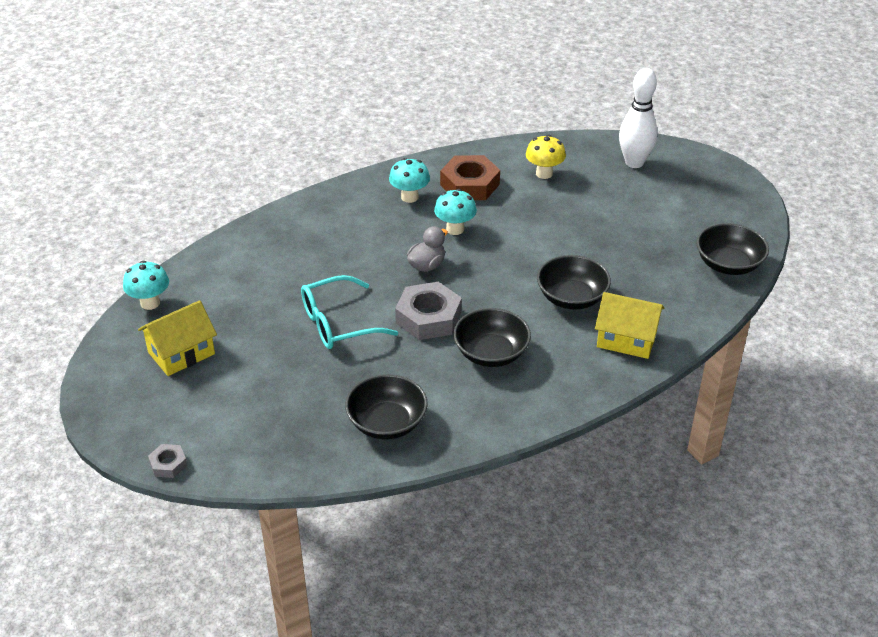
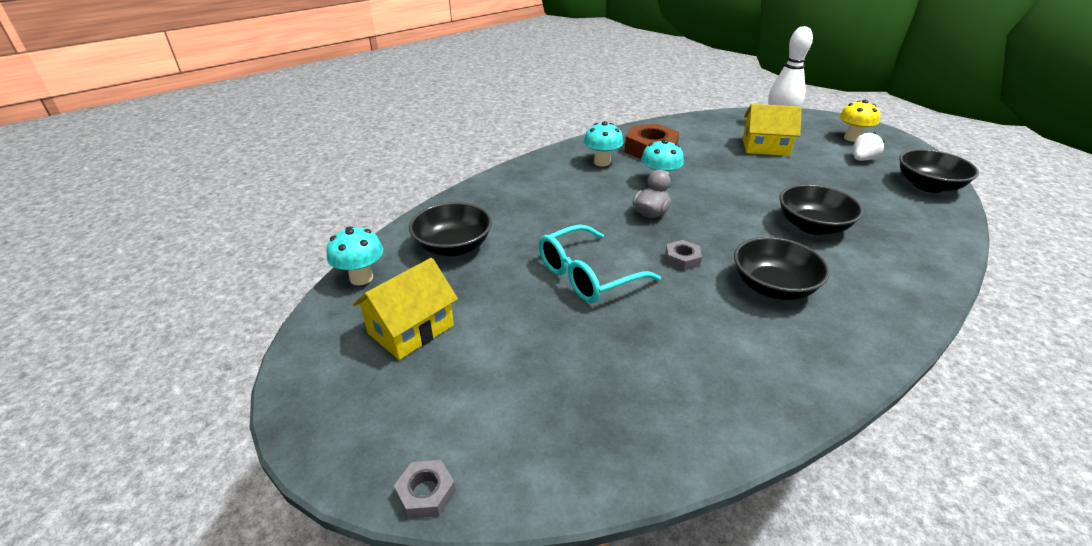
camera: 10 degrees left, 5 degrees down
black bowl [345,374,428,439] -> black bowl moved to [409,202,492,256]
grey nut [395,282,462,340] -> grey nut [665,240,702,271], size x0.50
yellow mushroom [526,135,566,179] -> yellow mushroom moved to [840,100,880,142]
yellow house [595,292,664,359] -> yellow house moved to [742,104,802,156]
none -> white strawberry [853,132,885,161]

